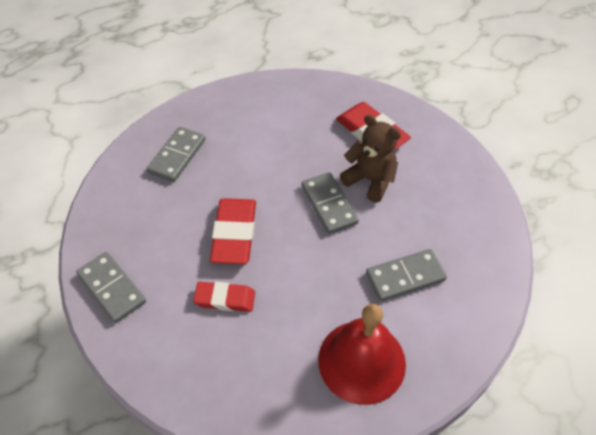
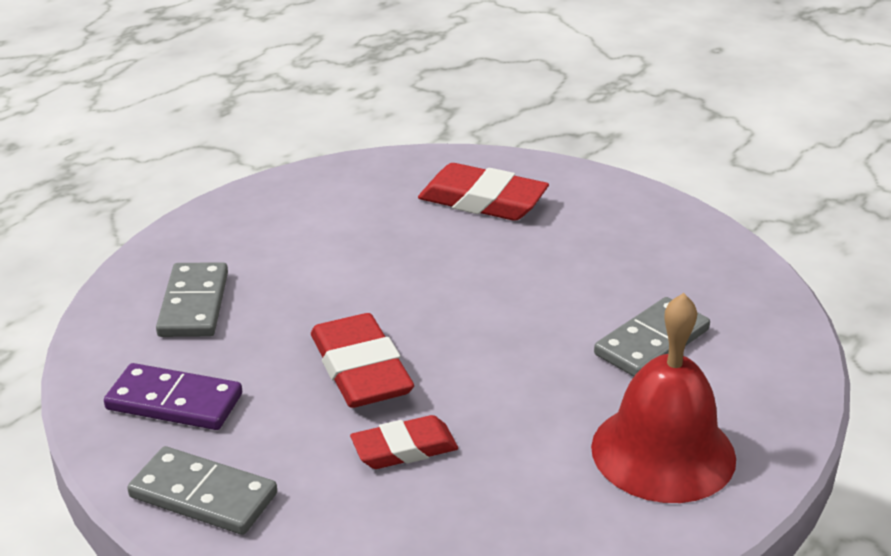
camera: 25 degrees left, 20 degrees down
grey domino [301,172,359,234] -> none
brown teddy bear [340,115,401,203] -> none
none -> purple domino [104,363,242,430]

